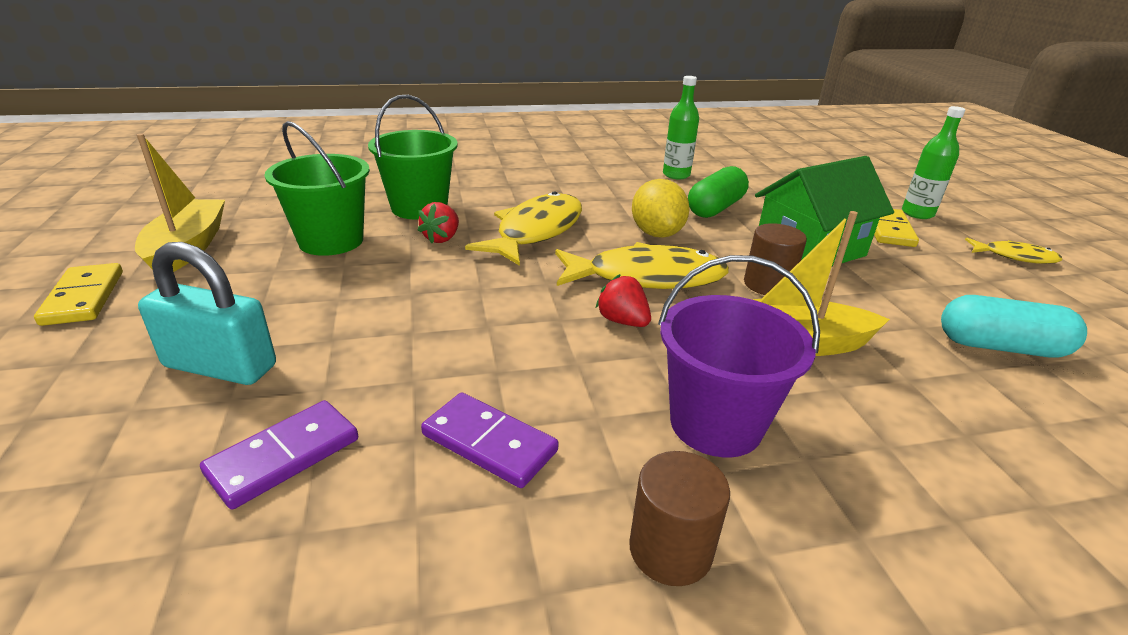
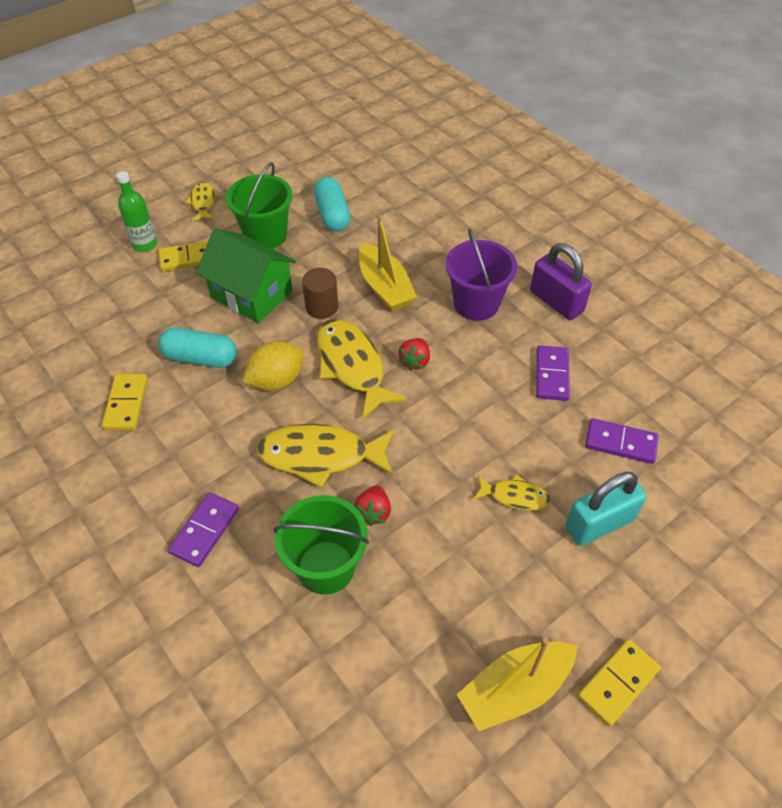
camera: 115 degrees left, 20 degrees up
turquoise padlock [138,242,276,385] -> turquoise padlock turned 75 degrees clockwise [565,472,647,546]
green bucket [264,121,370,256] -> green bucket moved to [226,162,293,249]
red strawberry [418,202,459,243] -> red strawberry turned 105 degrees clockwise [354,485,391,526]
brown cylinder [629,451,730,586] -> purple padlock [530,243,592,320]
green bottle [663,76,699,179] -> yellow domino [102,374,148,430]
green capsule [688,166,749,218] -> turquoise capsule [158,328,237,368]
none -> purple domino [168,492,239,567]
none -> yellow fish [473,474,551,511]

